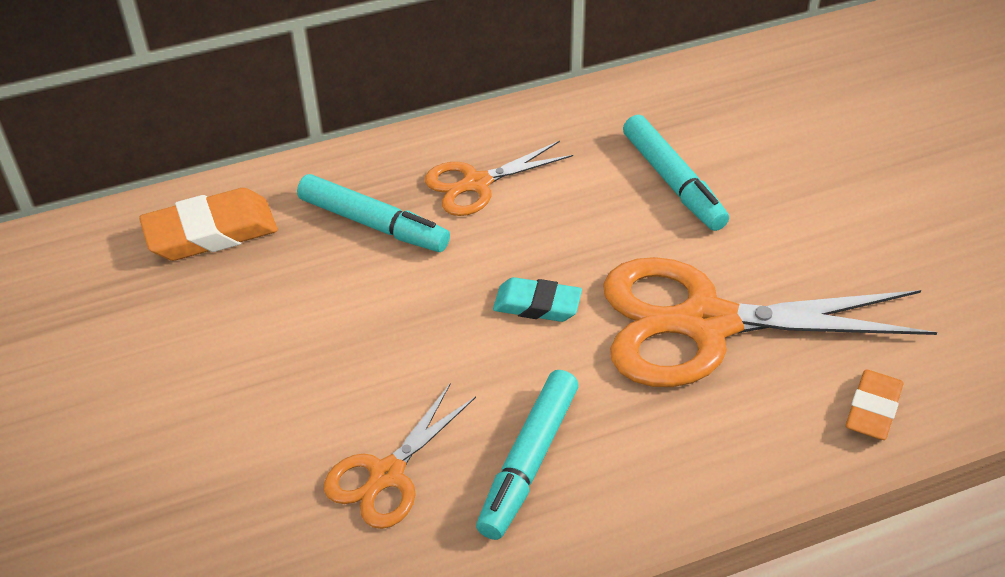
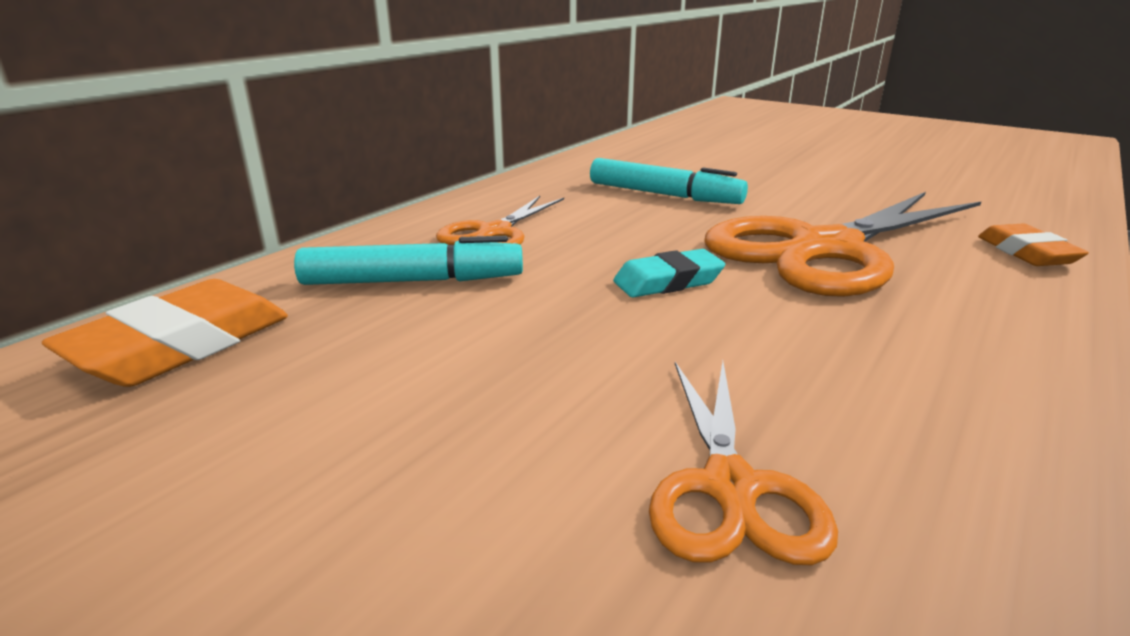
camera: 35 degrees left, 20 degrees down
turquoise marker [476,370,579,540] -> none

